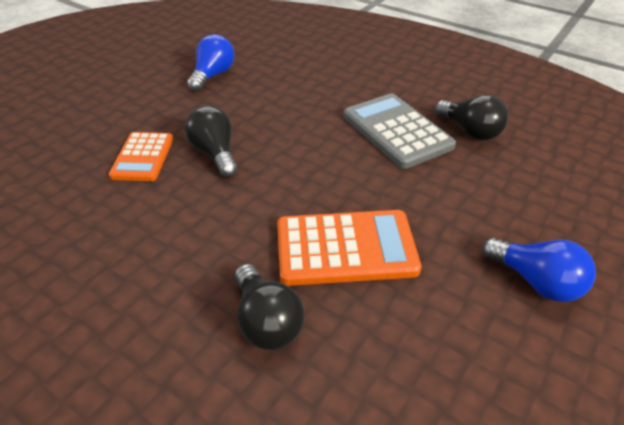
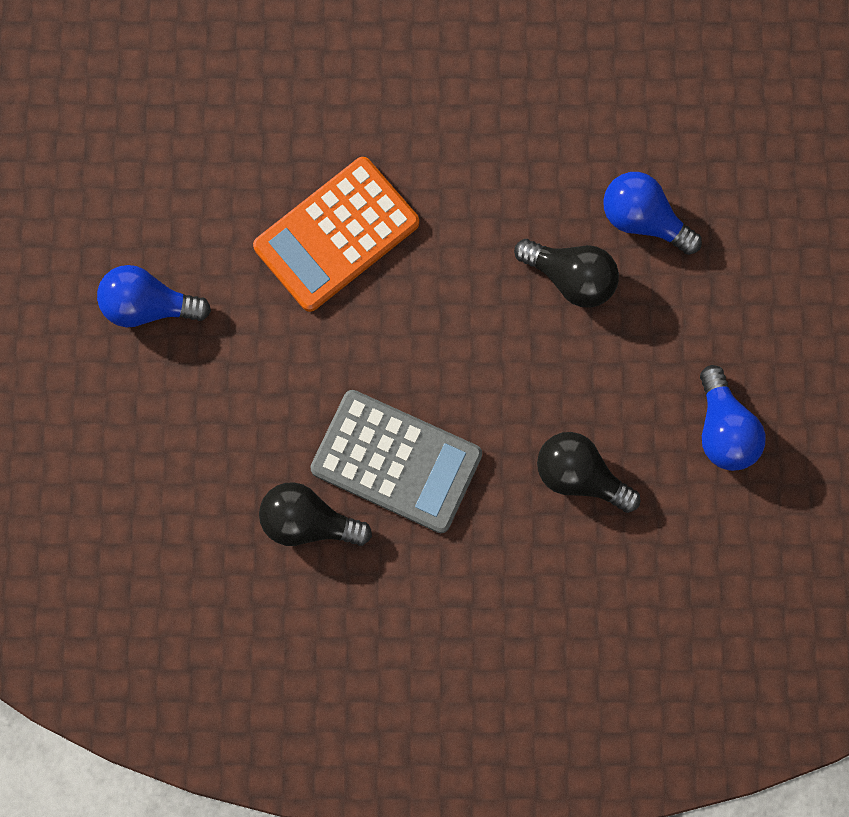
camera: 145 degrees right, 35 degrees up
orange calculator [109,132,173,181] -> blue light bulb [603,172,702,255]
black light bulb [235,264,305,350] -> black light bulb moved to [537,432,640,513]

